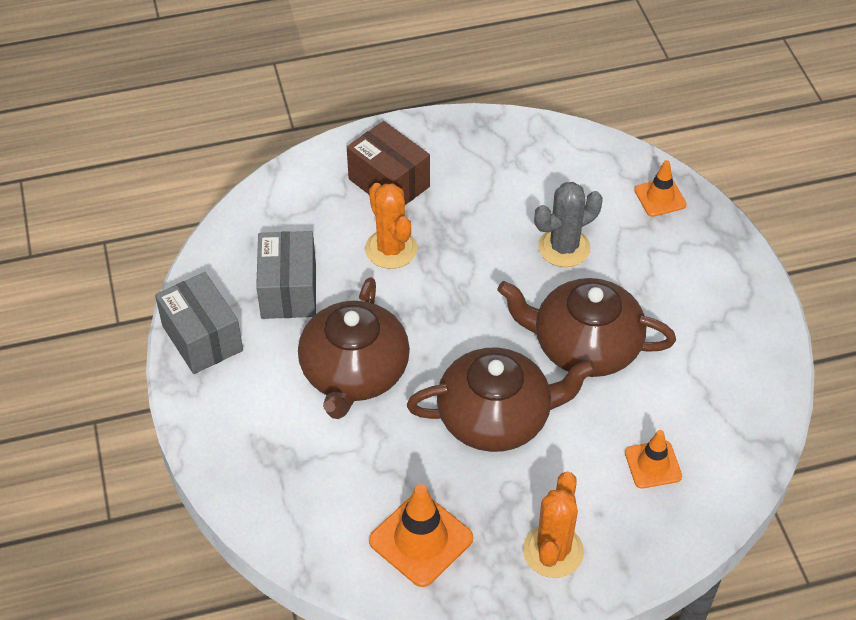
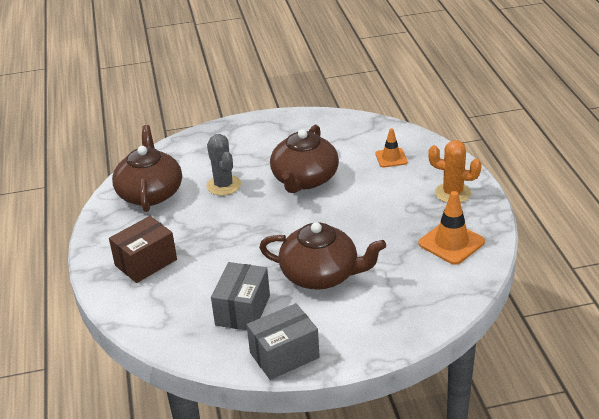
camera: 85 degrees left, 15 degrees down
grey box [256,231,316,319] -> grey box turned 75 degrees counterclockwise [211,262,270,330]
orange cactus [365,183,417,269] -> none
brown teapot [407,348,596,452] -> brown teapot moved to [112,125,182,212]
orange traffic cone [634,160,687,217] -> none

